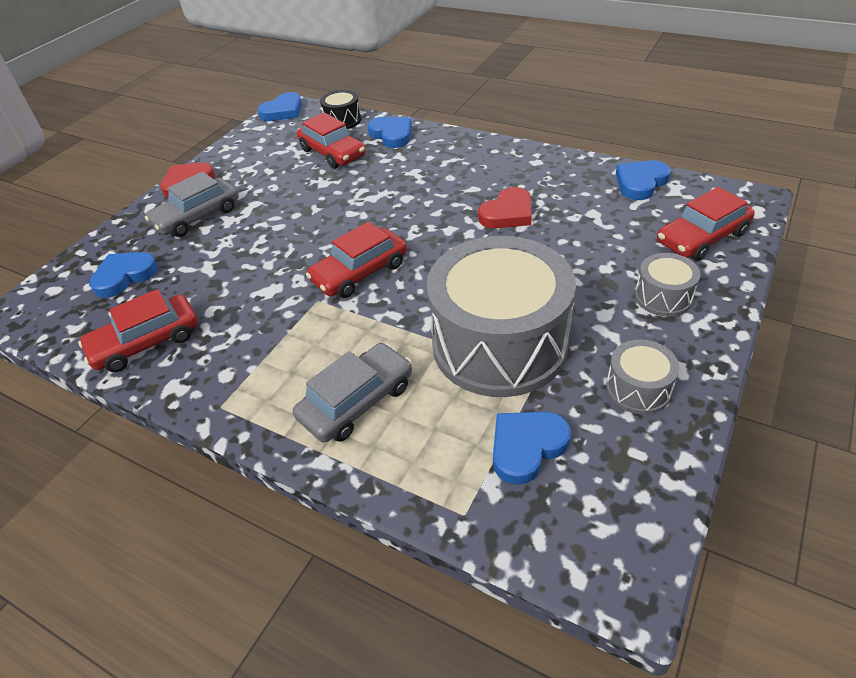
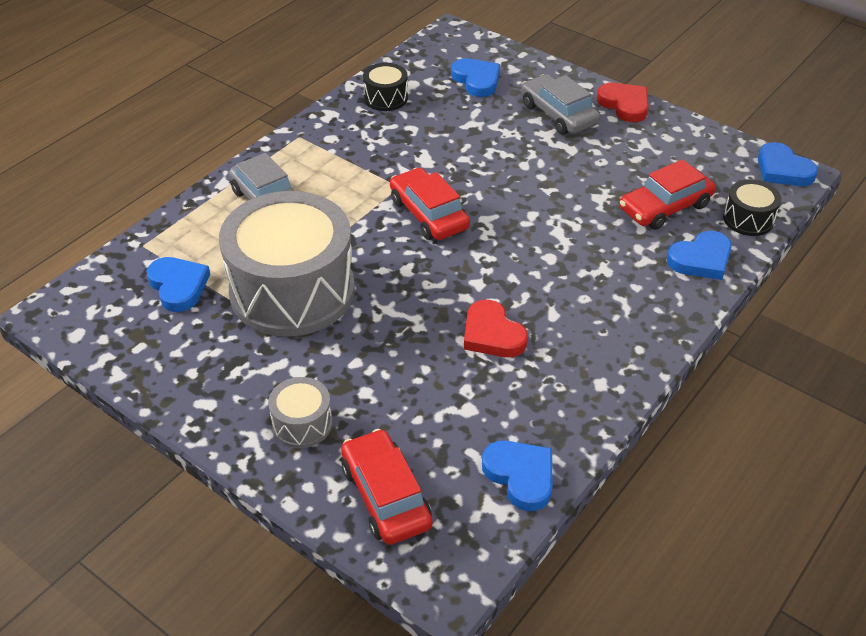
camera: 95 degrees right, 0 degrees up
red car [78,289,198,372] -> black drum [363,63,408,111]
grey drum [606,340,679,414] -> none

